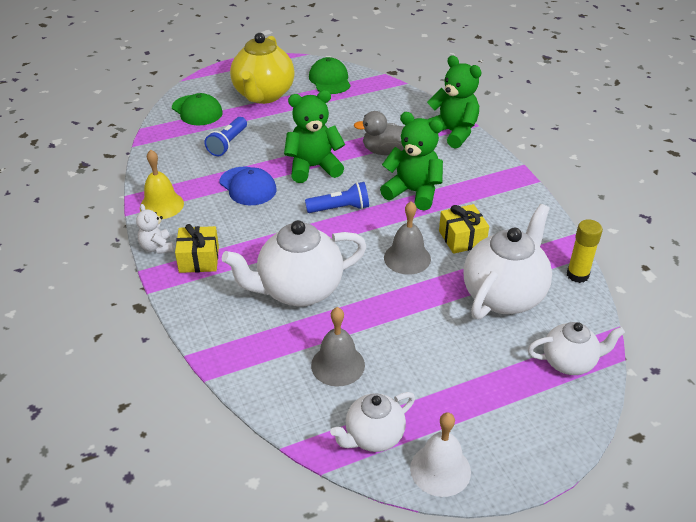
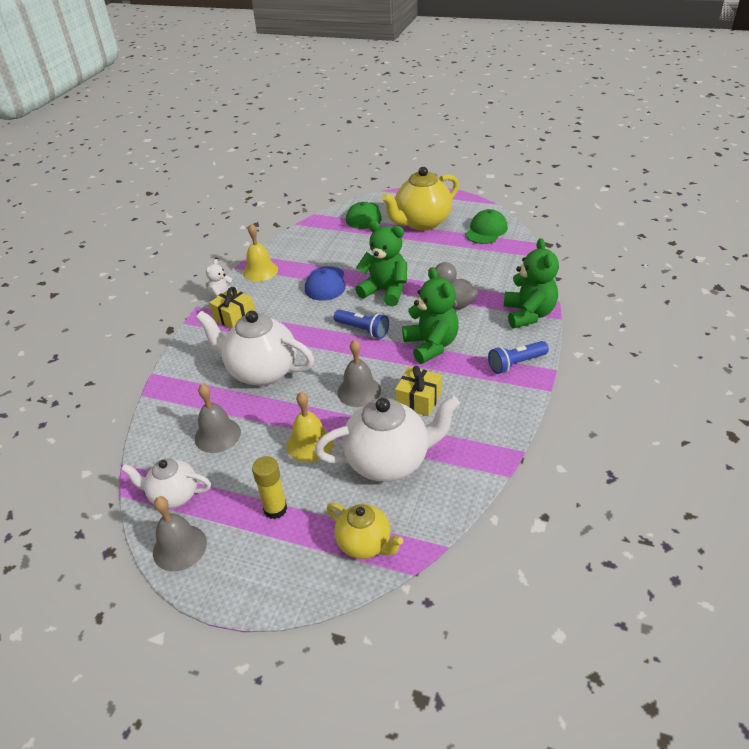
camera: 45 degrees right, 0 degrees up
blue flashlight [205,117,247,156] -> blue flashlight moved to [488,341,549,374]
white bell [410,412,471,497] -> grey bell [153,496,207,571]
white teapot [528,322,625,375] -> yellow teapot [327,503,403,559]
yellow glue stick [567,219,603,283] -> yellow glue stick moved to [252,456,287,519]
none -> yellow bell [287,392,334,462]

